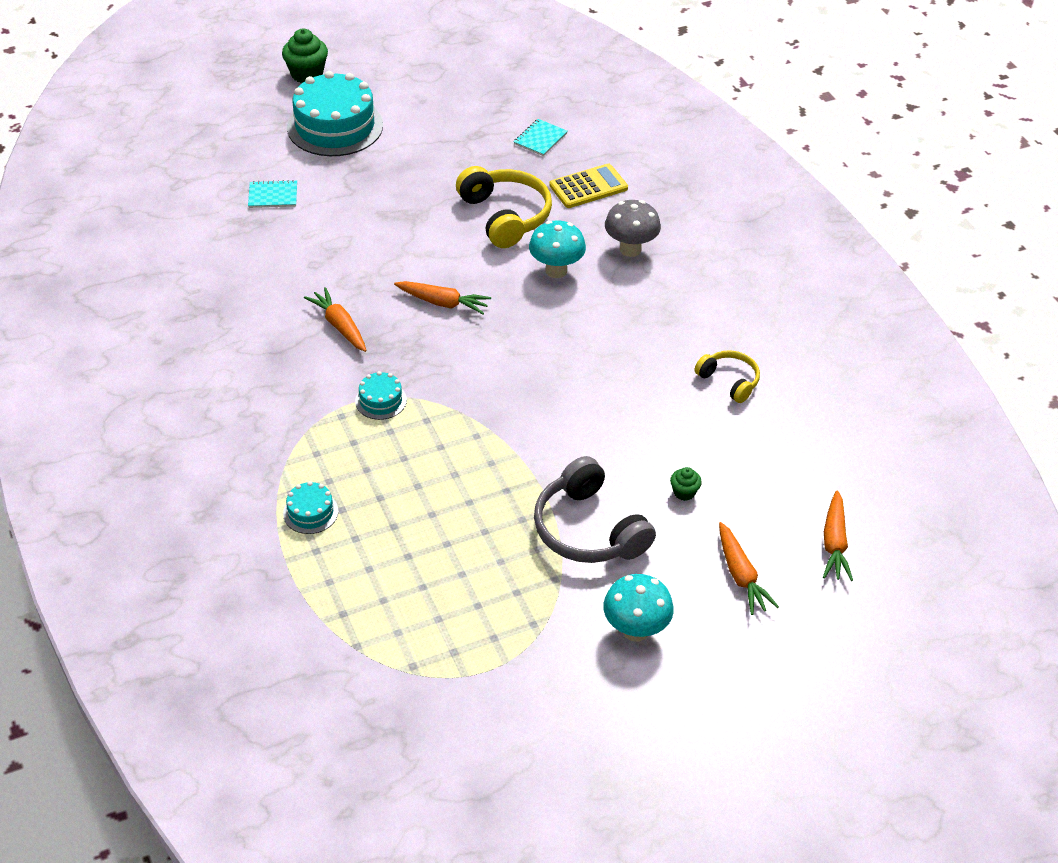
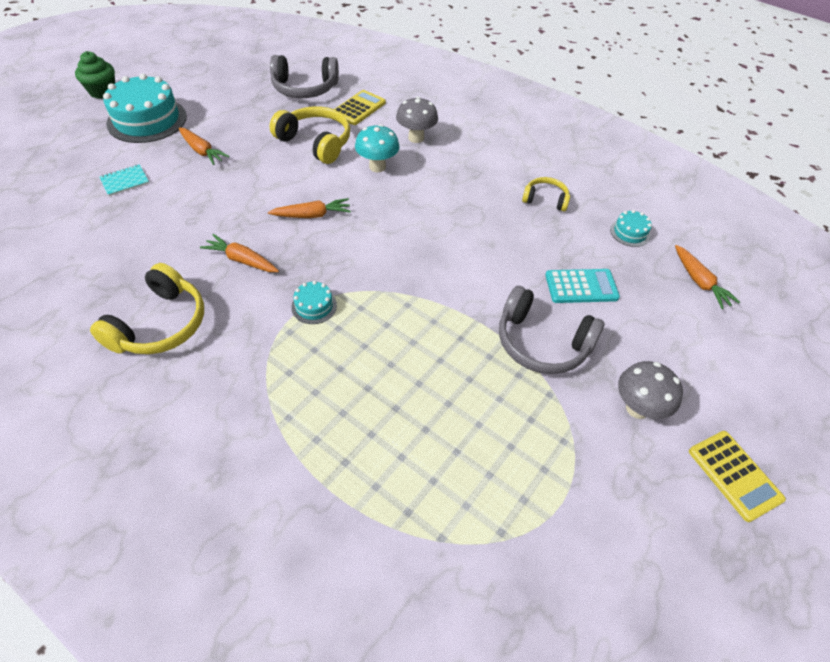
camera: 30 degrees left, 5 degrees up
turquoise cake [283,481,338,534] -> turquoise cake moved to [610,210,652,247]
turquoise notebook [514,119,568,156] -> grey headphones [270,55,339,98]
turquoise mushroom [603,574,674,642] -> grey mushroom [618,361,683,419]
green cupcake [670,467,702,501] -> turquoise calculator [545,269,620,303]
orange carrot [719,522,779,615] -> orange carrot moved to [179,127,230,165]
none -> yellow headphones [90,263,204,354]
none -> yellow calculator [689,431,786,522]

